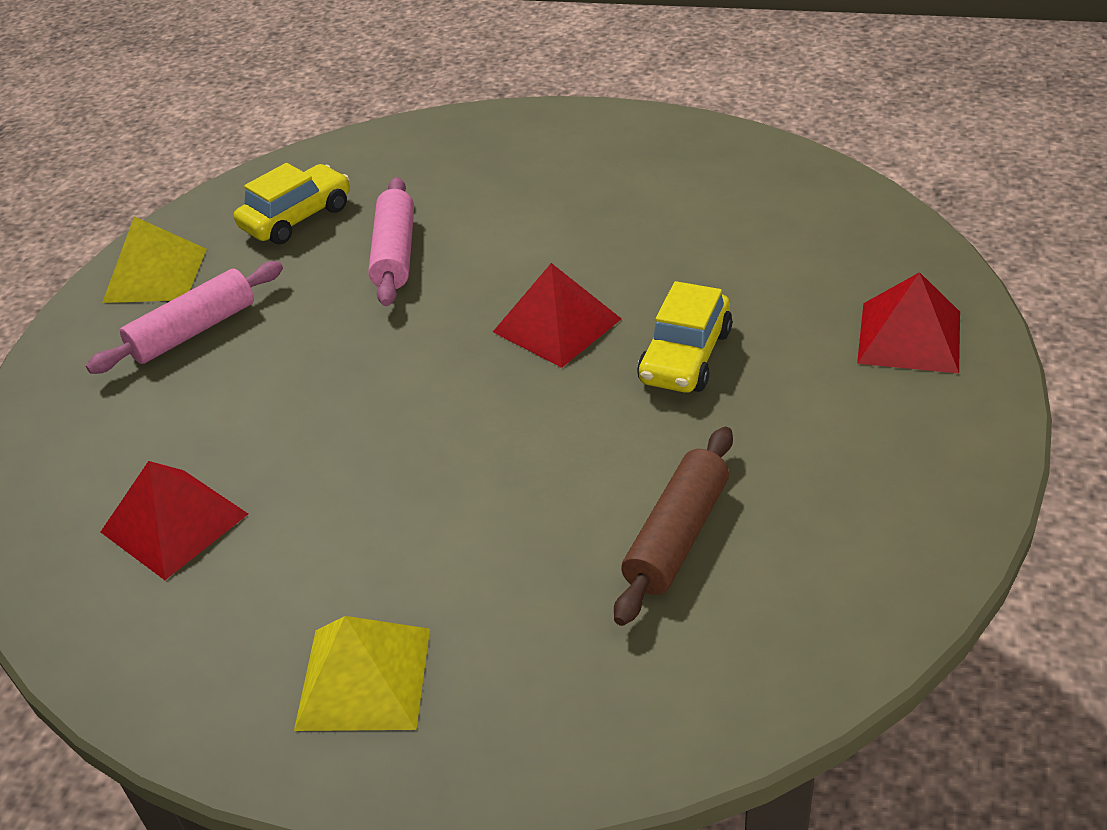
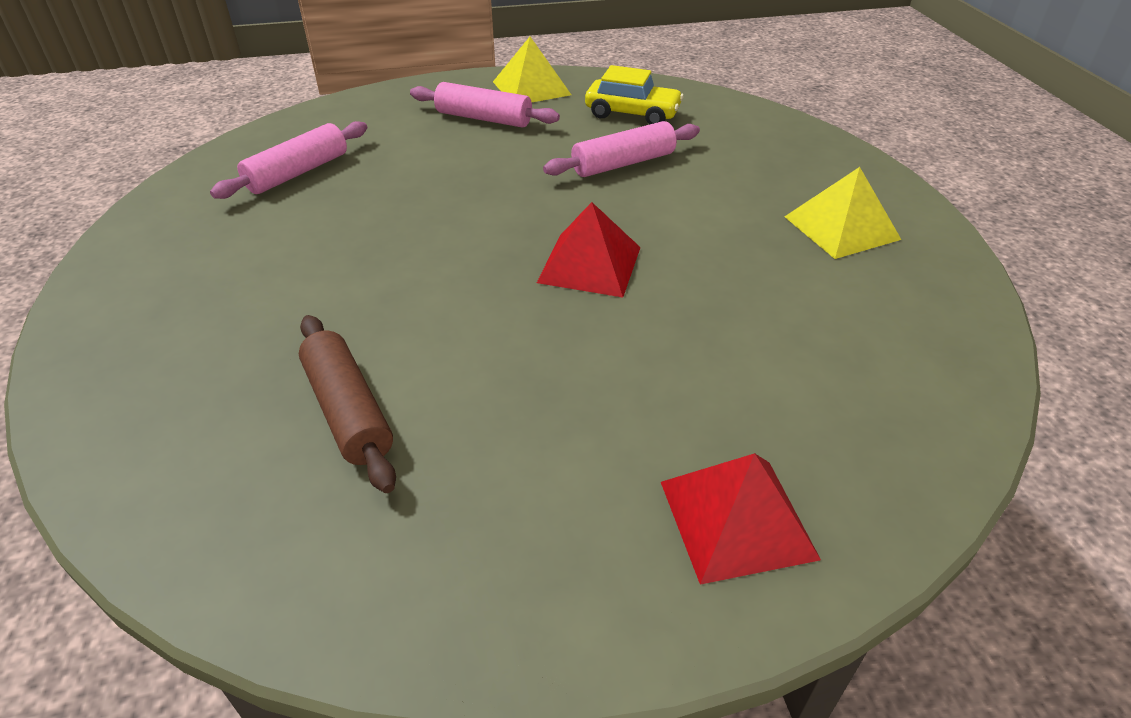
camera: 60 degrees right, 0 degrees up
red pyramid [101,461,248,580] -> pink rolling pin [210,121,367,199]
yellow pyramid [294,616,430,731] -> yellow pyramid moved to [784,167,901,259]
brown rolling pin [614,427,733,626] -> brown rolling pin turned 60 degrees clockwise [299,315,396,493]
yellow car [637,281,732,392] -> none

